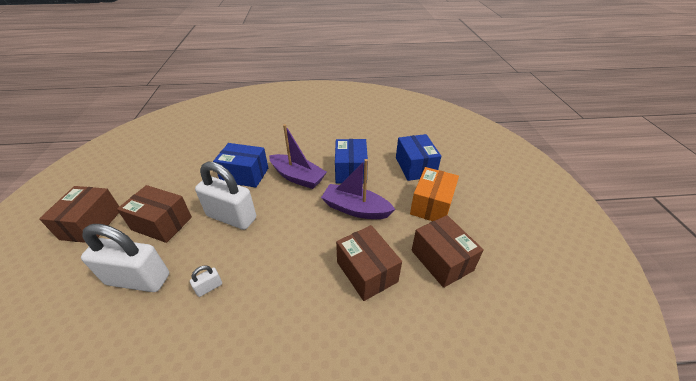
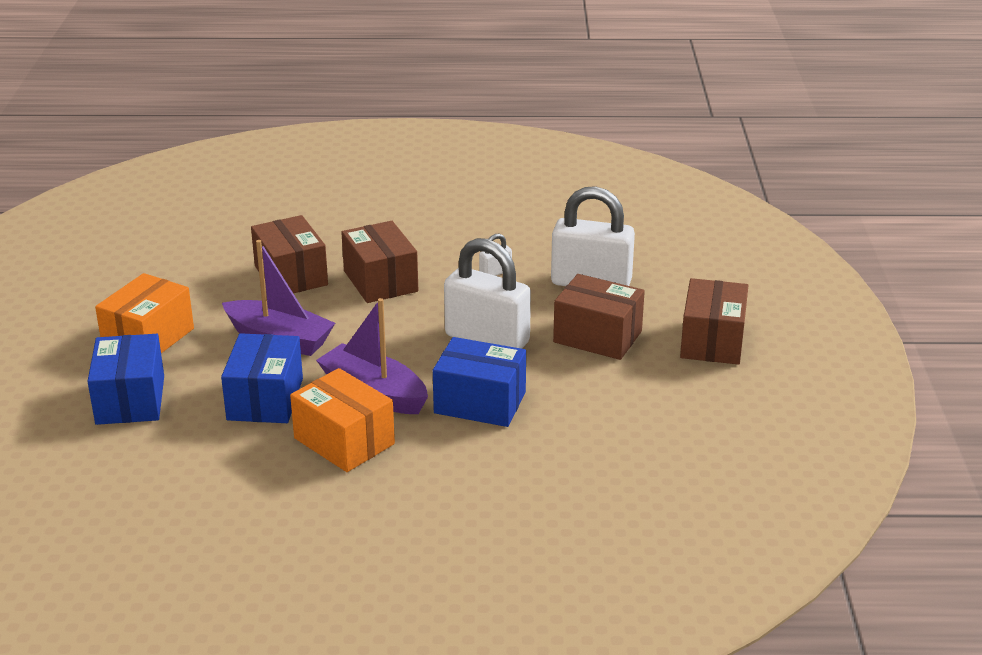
camera: 175 degrees left, 10 degrees down
brown box [412,215,484,288] -> brown box moved to [341,221,418,303]
none -> orange box [290,368,395,472]

